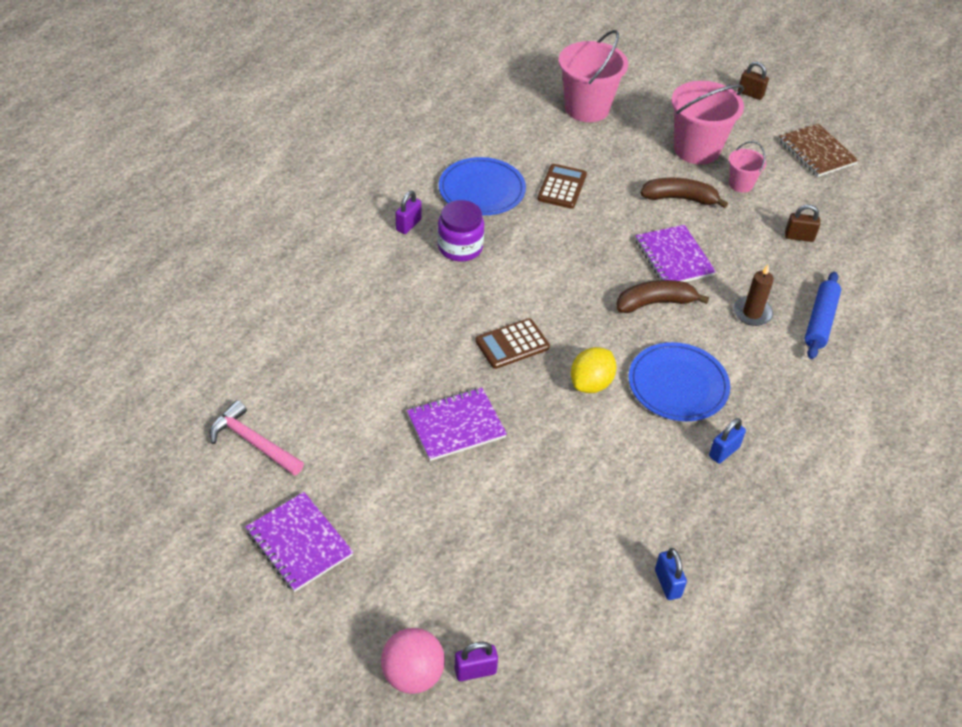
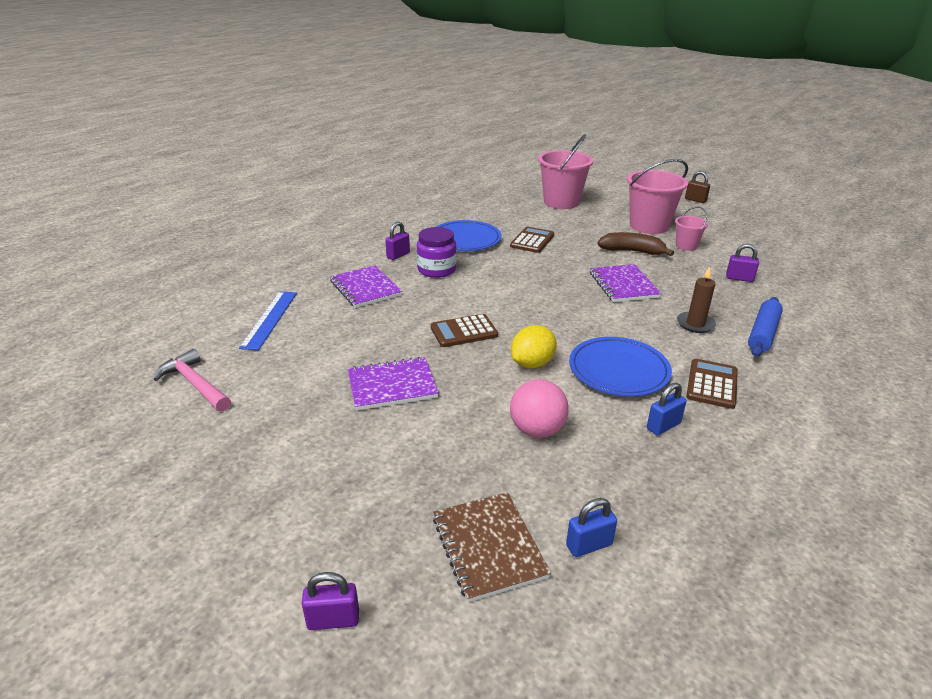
camera: 10 degrees right, 15 degrees down
purple notebook [245,492,353,592] -> purple notebook moved to [330,265,402,308]
pink ball [381,628,445,694] -> pink ball moved to [510,380,569,438]
brown banana [616,280,709,313] -> none
blue padlock [655,548,687,600] -> blue padlock turned 75 degrees clockwise [566,498,617,557]
brown notebook [779,123,859,177] -> brown notebook moved to [433,492,551,602]
brown padlock [785,204,820,242] -> purple padlock [726,244,759,282]
none -> blue ruler [239,291,297,350]
none -> brown calculator [686,359,738,409]

